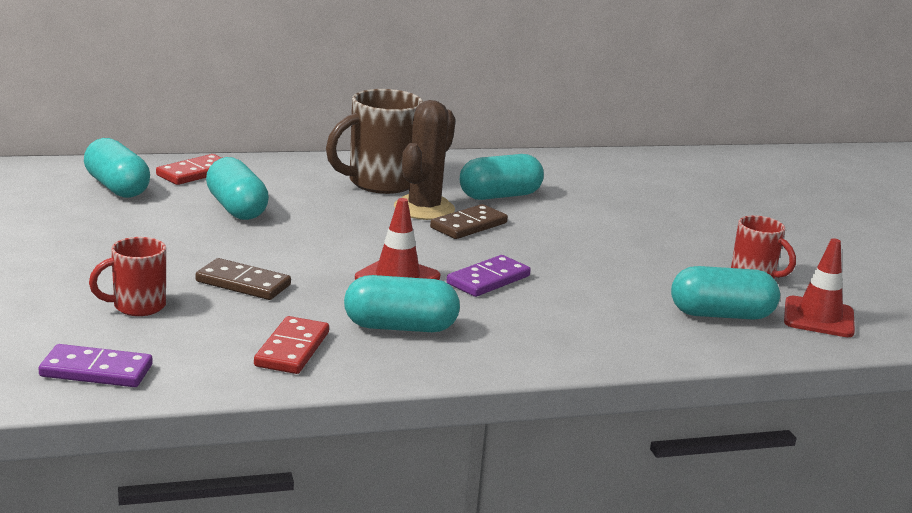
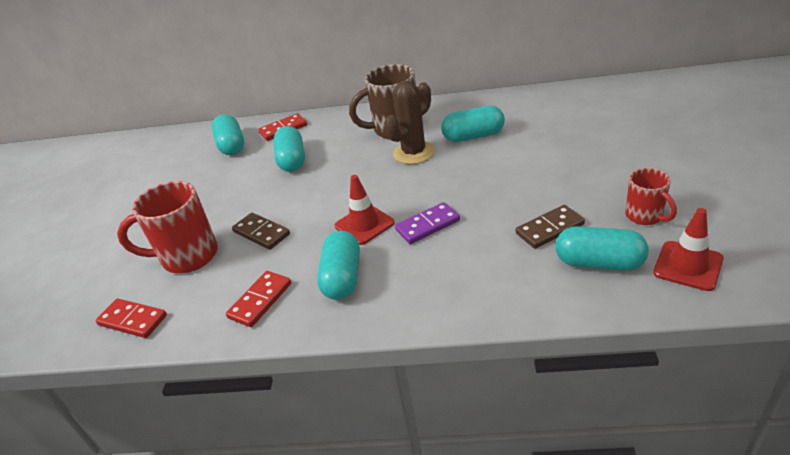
camera: 25 degrees right, 15 degrees up
purple domino [39,344,153,387] -> red domino [96,299,167,338]
red mug [89,237,166,316] -> red mug [117,181,218,273], size x1.73
turquoise capsule [344,275,460,332] -> turquoise capsule turned 75 degrees clockwise [317,231,360,300]
brown domino [430,204,508,239] -> brown domino moved to [516,205,585,249]

